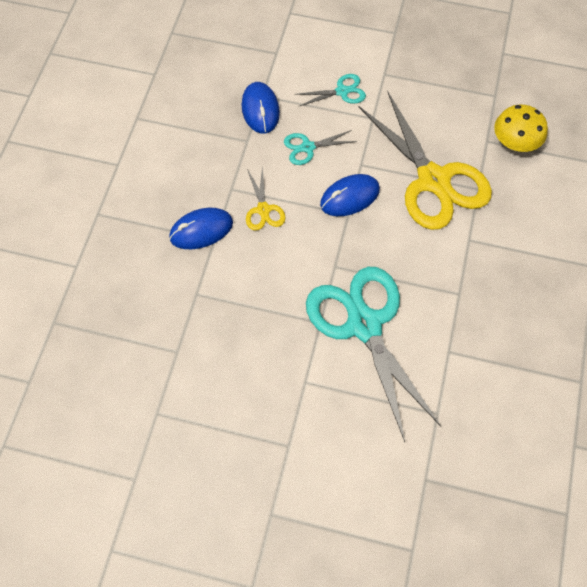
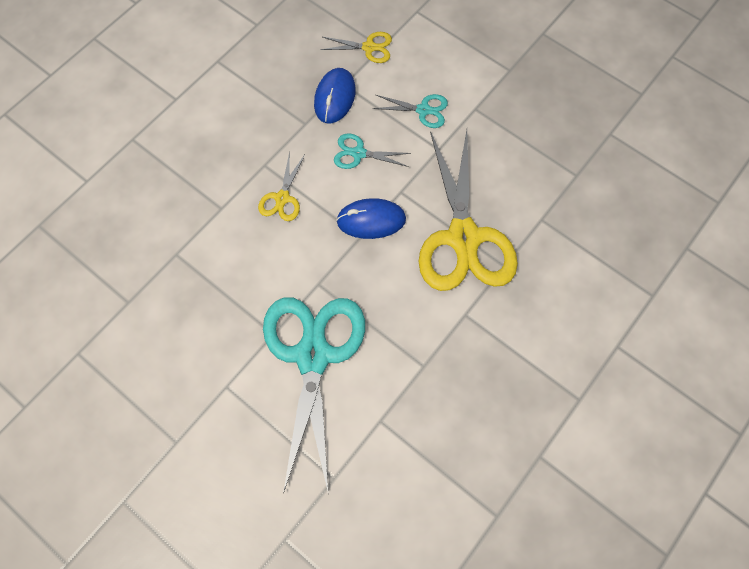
camera: 25 degrees right, 5 degrees up
blue mouse [169,208,233,249] -> none
yellow mushroom [494,105,548,152] -> none
none -> yellow scissors [320,32,392,63]

